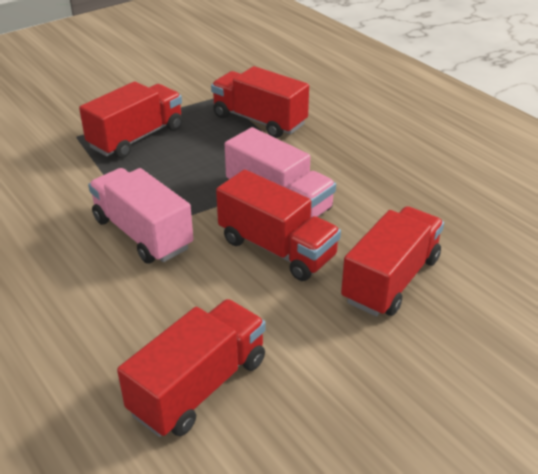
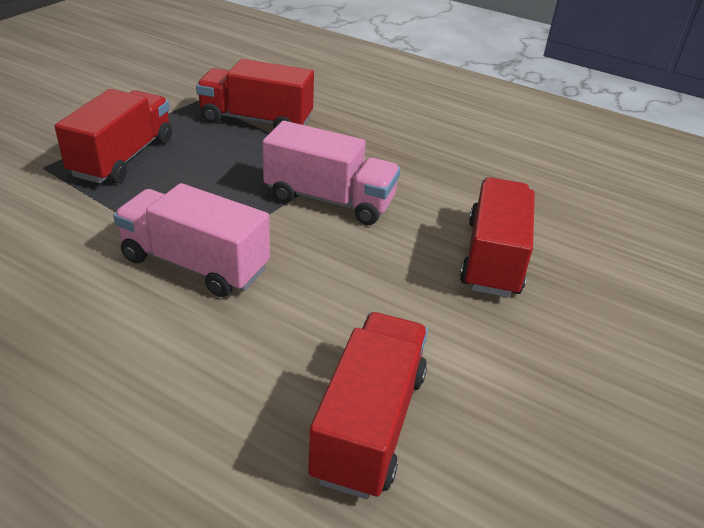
camera: 25 degrees left, 0 degrees up
red truck [216,169,341,281] -> none

